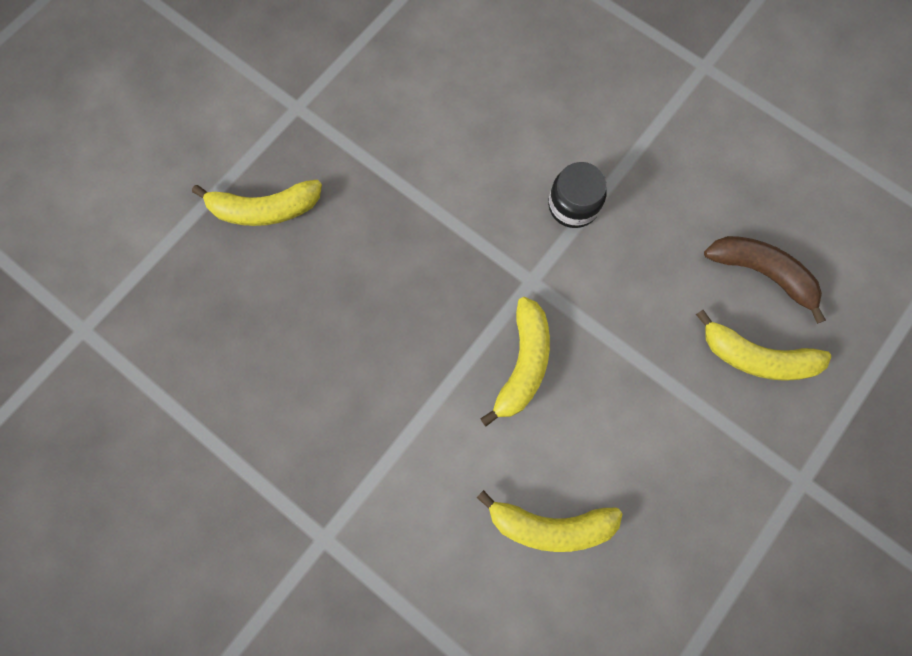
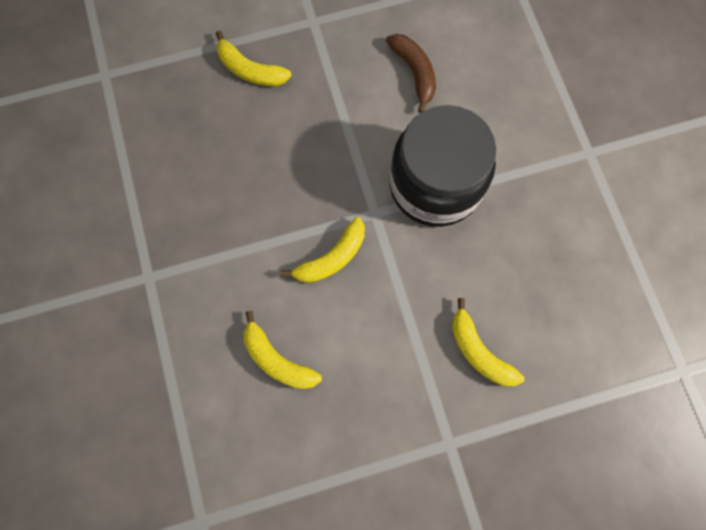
camera: 35 degrees right, 0 degrees up
black jar [548,162,607,228] -> black jar [390,105,496,227], size x2.40
brown banana [704,236,826,324] -> brown banana moved to [386,34,436,113]

